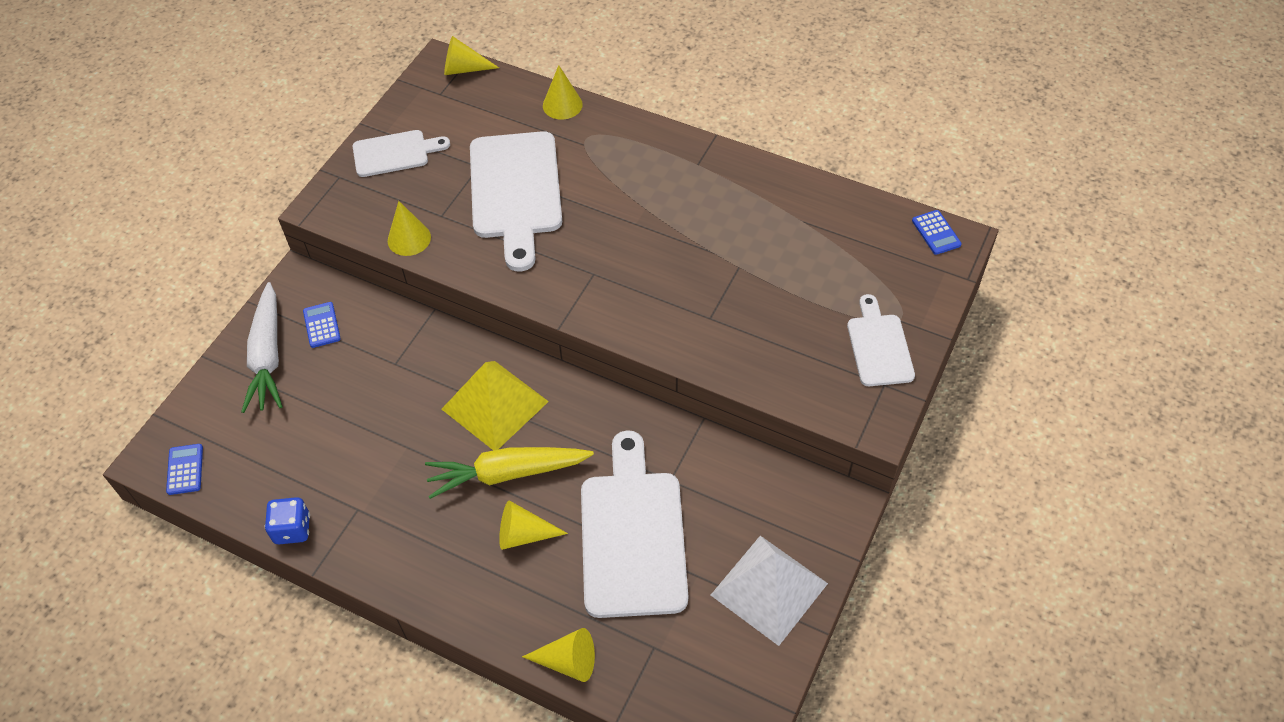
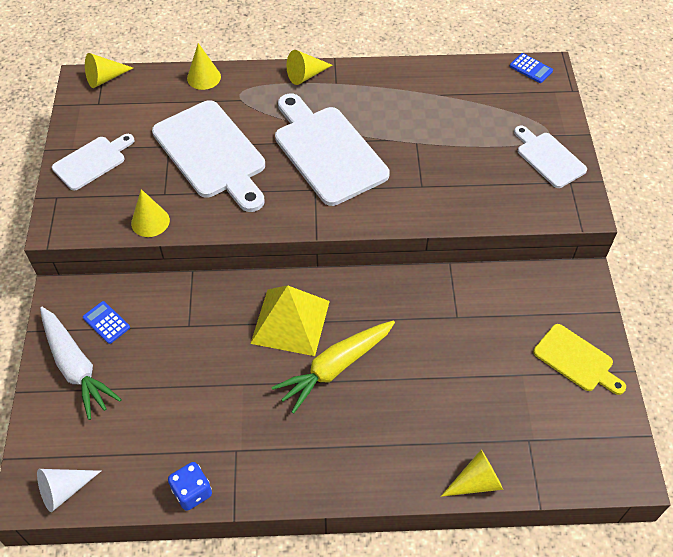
camera: 30 degrees left, 0 degrees up
blue calculator [166,444,203,495] -> white cone [37,469,101,512]
yellow cone [499,500,568,550] -> yellow cone moved to [287,50,332,85]
white cutting board [581,430,688,618] -> white cutting board moved to [275,93,390,206]
white pyramid [711,536,828,646] -> yellow cutting board [534,324,626,395]

